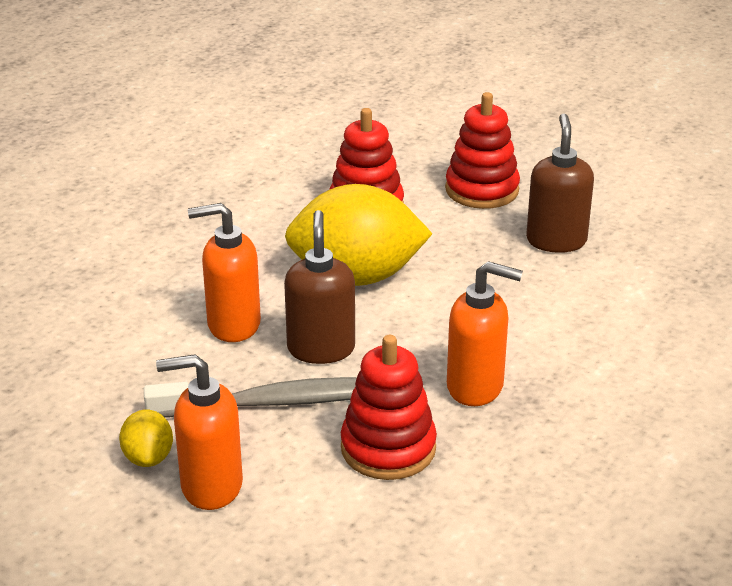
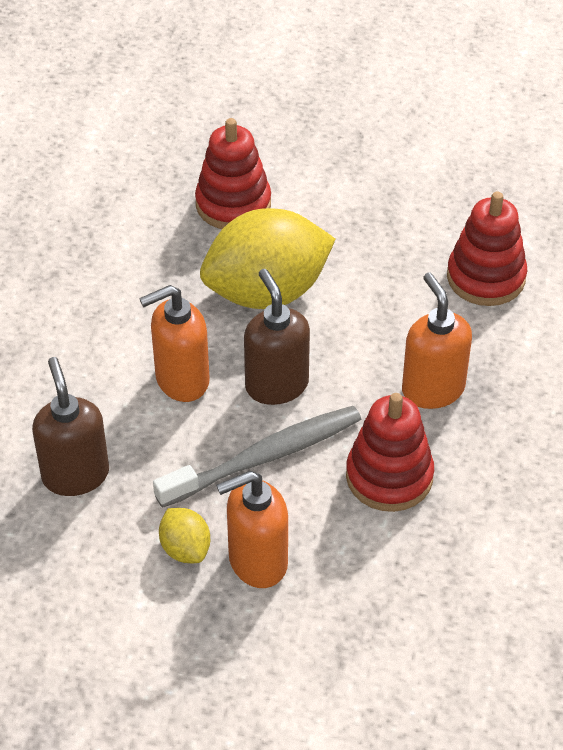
camera: 20 degrees left, 15 degrees up
red stacking toy [445,92,520,209] -> red stacking toy moved to [447,192,527,306]
orange soap dispenser [447,261,523,406] -> orange soap dispenser turned 105 degrees counterclockwise [402,273,472,409]
brown soap dispenser [526,114,594,253] -> brown soap dispenser moved to [32,357,109,496]

